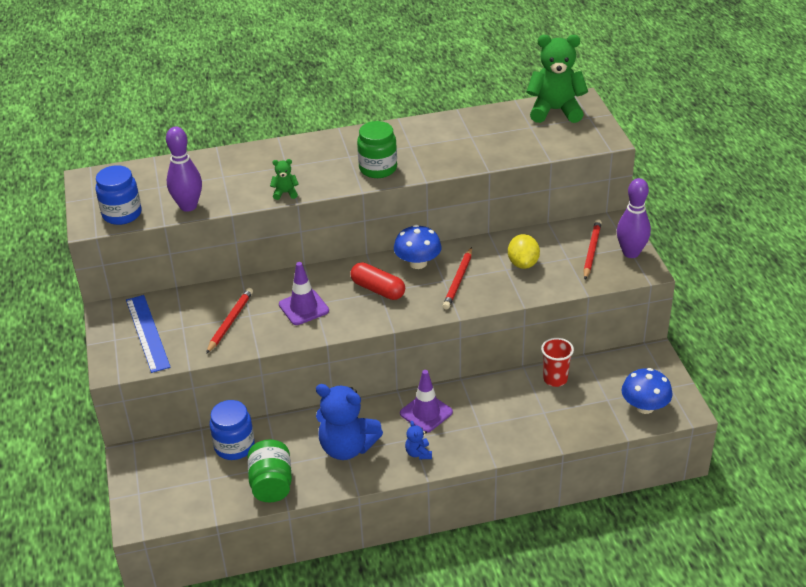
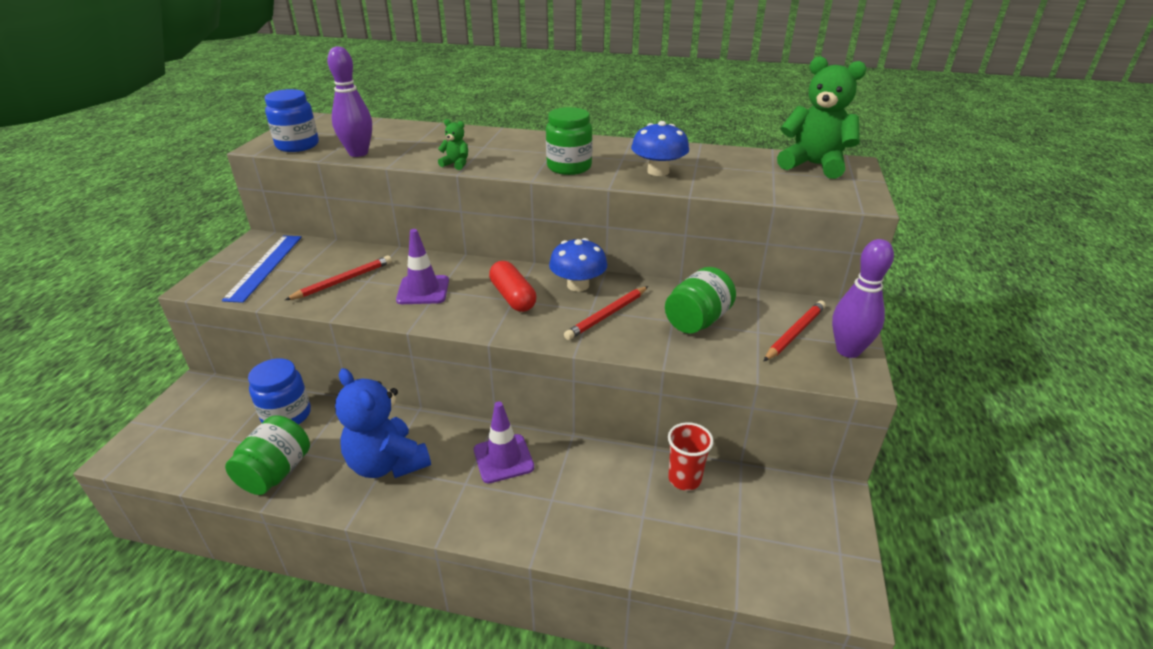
camera: 25 degrees right, 5 degrees down
blue teddy bear [405,421,432,459] -> none
yellow lemon [508,234,540,269] -> green jar [665,267,736,334]
blue mushroom [622,368,673,414] -> blue mushroom moved to [631,121,689,176]

